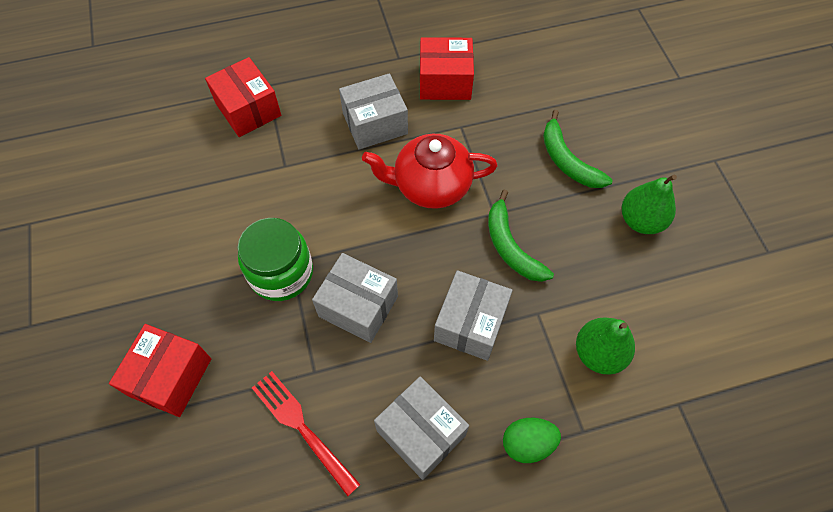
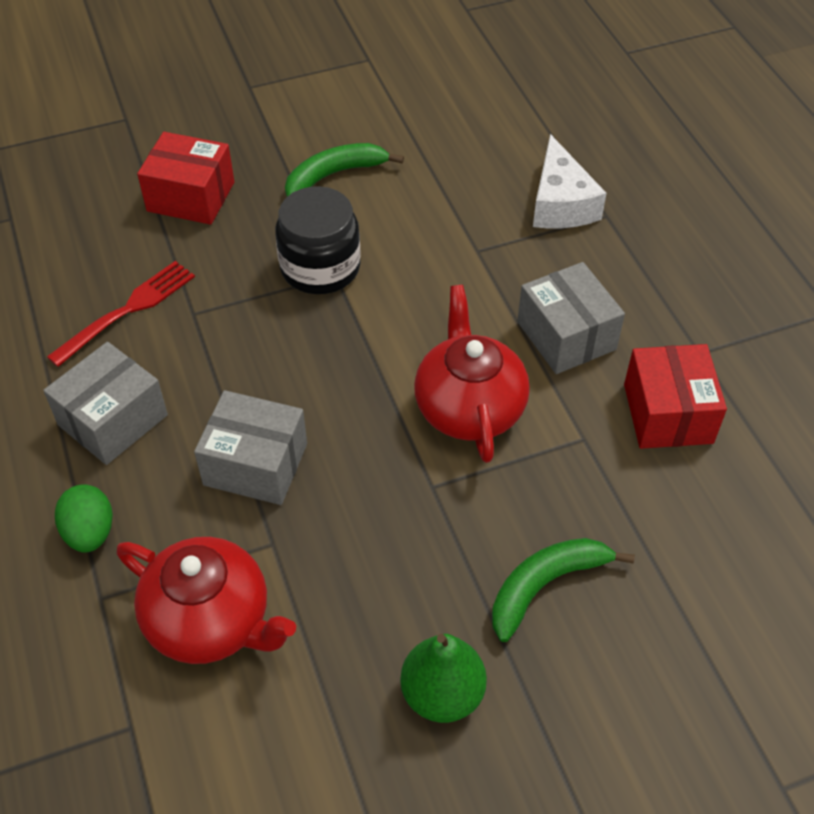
camera: 85 degrees right, 10 degrees down
red box [205,57,281,137] -> white cheese [533,134,607,228]
green jar [237,218,313,301] -> black jar [275,186,361,294]
grey box [312,253,398,343] -> none
green banana [488,190,554,282] -> green banana moved to [285,143,404,197]
green pear [576,317,635,375] -> red teapot [117,537,296,664]

